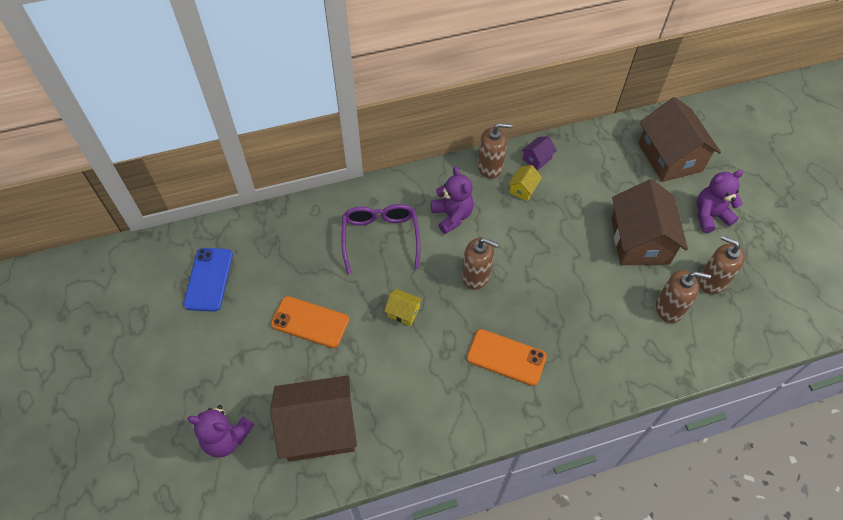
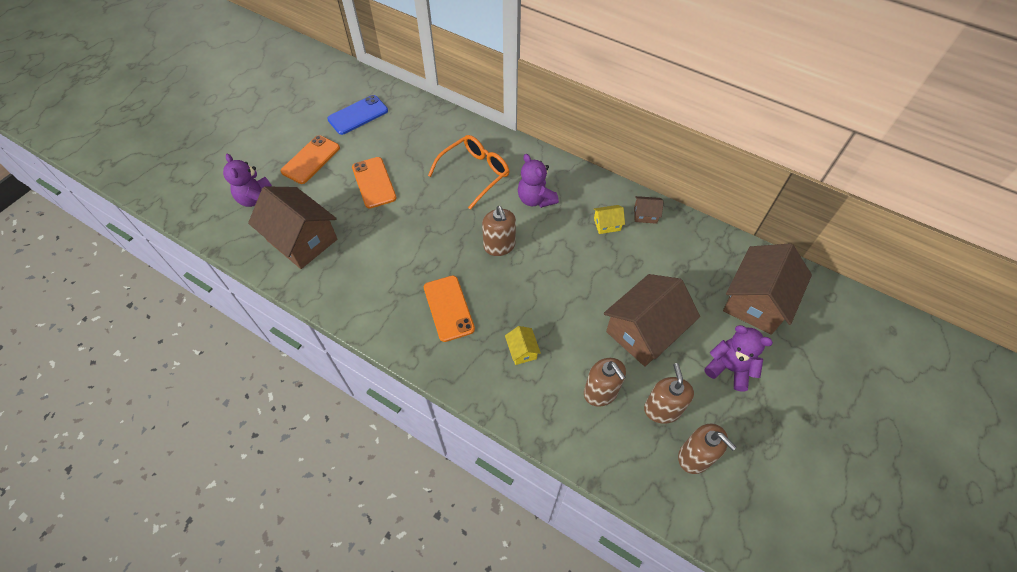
camera: 50 degrees right, 0 degrees up
purple glasses [341,204,421,274] -> orange glasses [428,135,509,210]
yellow house [384,289,422,326] -> yellow house moved to [505,326,541,365]
purple teddy bear [431,167,474,234] -> purple teddy bear turned 120 degrees clockwise [518,154,559,208]
brown soap dispenser [478,123,512,179] -> brown soap dispenser moved to [678,423,737,474]
purple house [522,136,557,171] -> brown house [634,196,664,224]
none -> orange phone [281,135,340,184]

